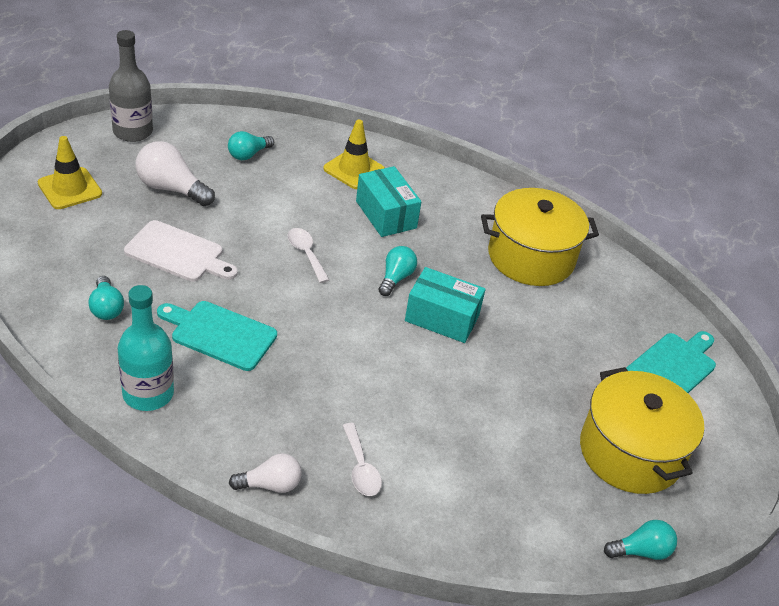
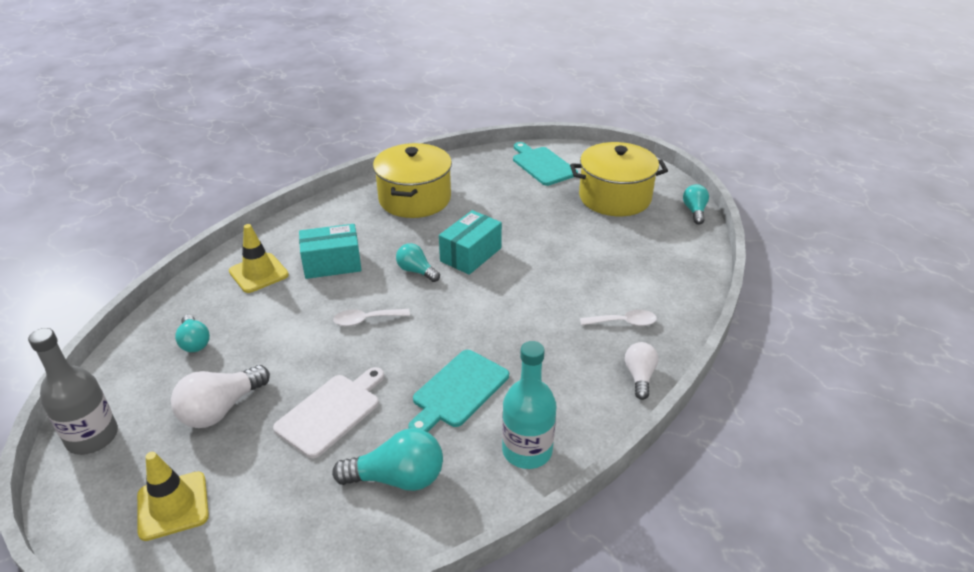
camera: 70 degrees left, 5 degrees down
turquoise light bulb [88,276,124,320] -> turquoise light bulb [332,428,443,491], size x1.58

